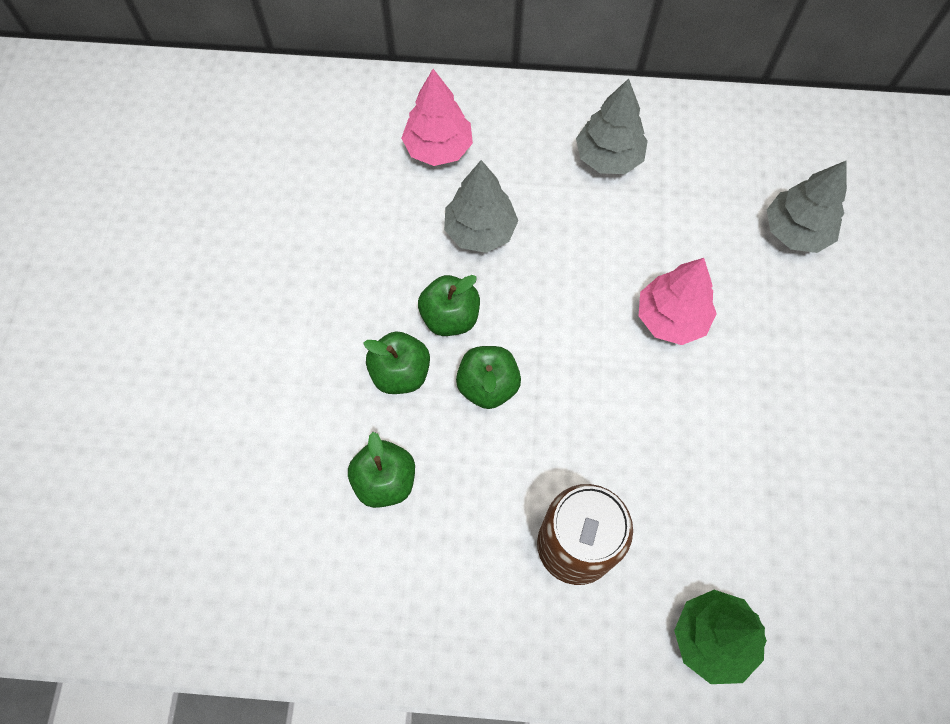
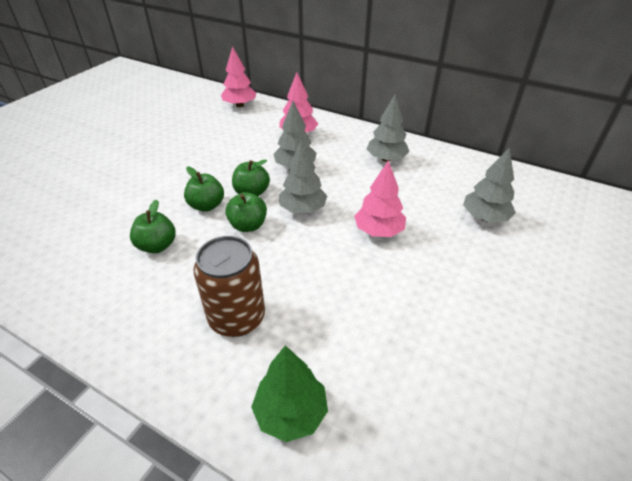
camera: 25 degrees right, 25 degrees down
none -> pink tree [221,46,256,107]
none -> grey tree [279,140,327,213]

